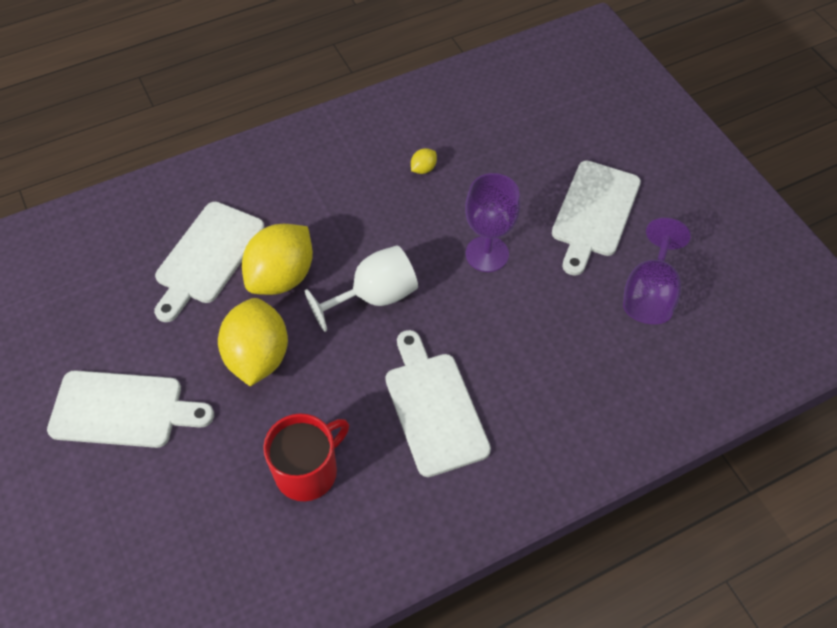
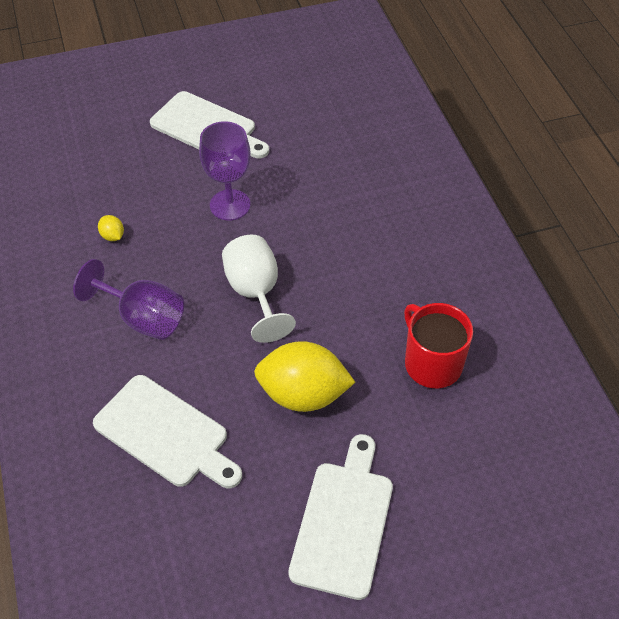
camera: 80 degrees left, 5 degrees down
yellow lemon [242,224,313,295] -> none
white cutting board [385,330,491,477] -> none
purple goblet [623,218,691,324] -> purple goblet moved to [73,259,184,340]

